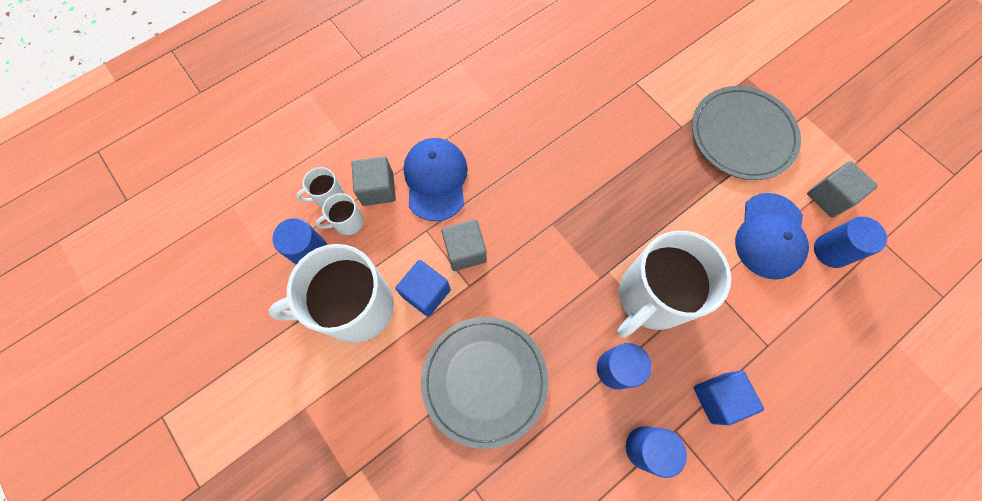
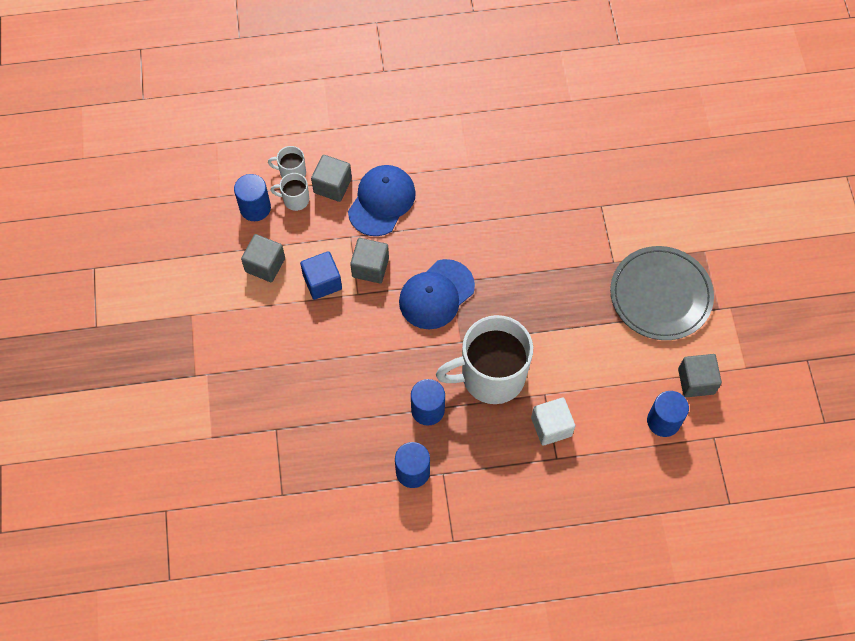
camera: 30 degrees right, 5 degrees down
white mug [268,244,394,343] -> grey cube [241,234,285,282]
grey plate [421,317,548,449] -> none
blue cube [694,371,764,425] -> none
blue cap [735,193,809,280] -> blue cap moved to [399,259,475,329]
none -> white cube [531,397,575,446]

